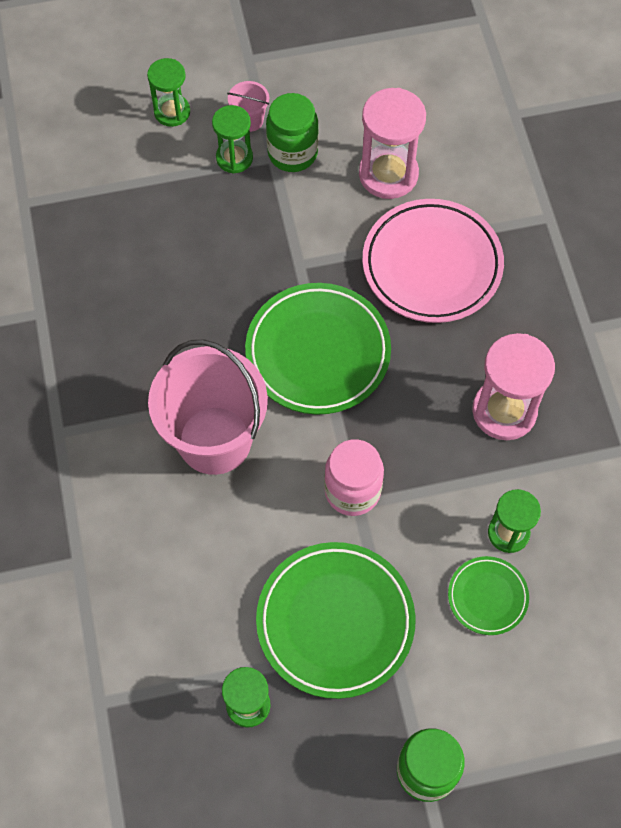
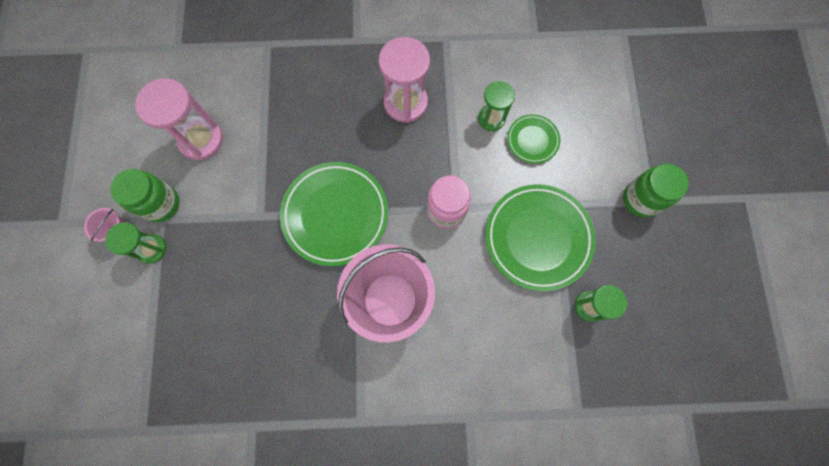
camera: 80 degrees left, 10 degrees up
green hourglass [147,58,190,127] -> none
pink plate [362,199,504,323] -> none

